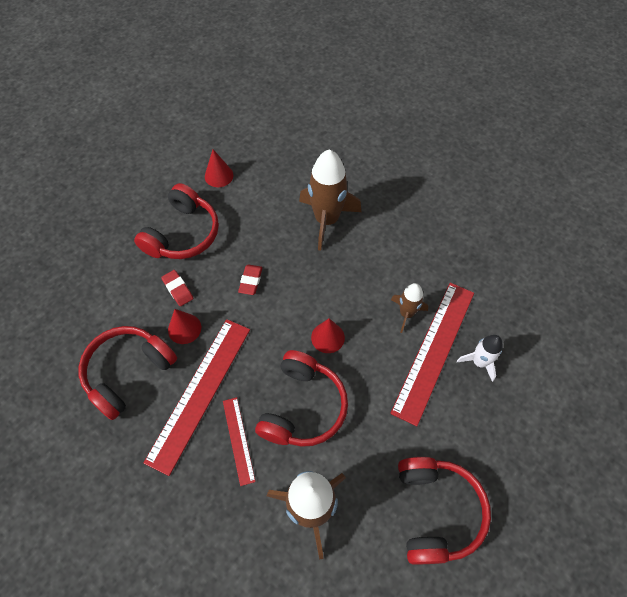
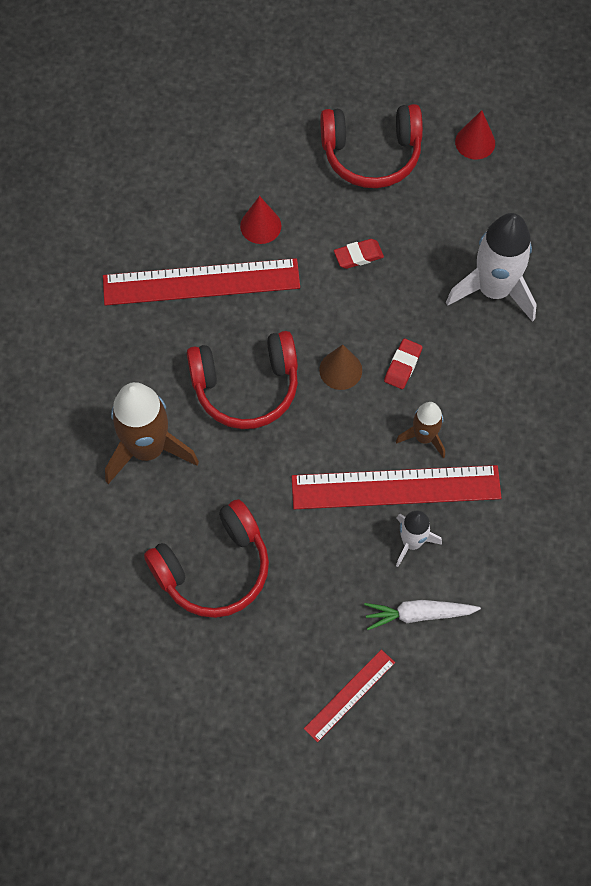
camera: 60 degrees right, 5 degrees up
red headphones [79,326,177,420] -> none
red eraser [161,270,193,306] -> red eraser moved to [384,338,423,389]
red ruler [223,397,256,486] -> red ruler moved to [304,649,395,742]
brown rocket [299,149,361,251] -> white rocket [446,213,537,322]
red cone [311,318,345,353] -> brown cone [319,344,362,390]
none -> white carrot [364,600,481,630]

